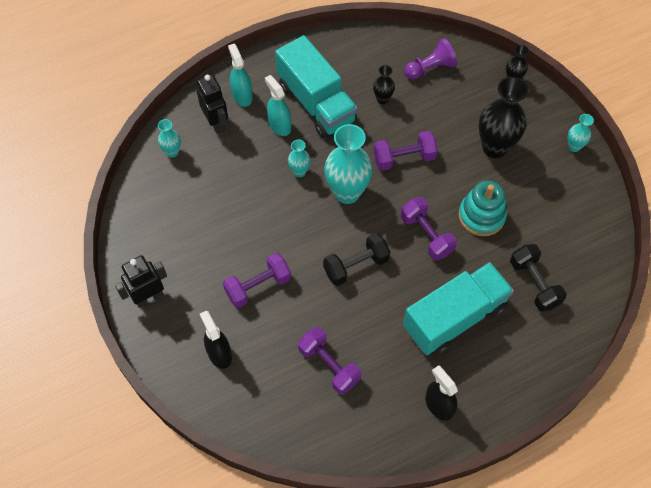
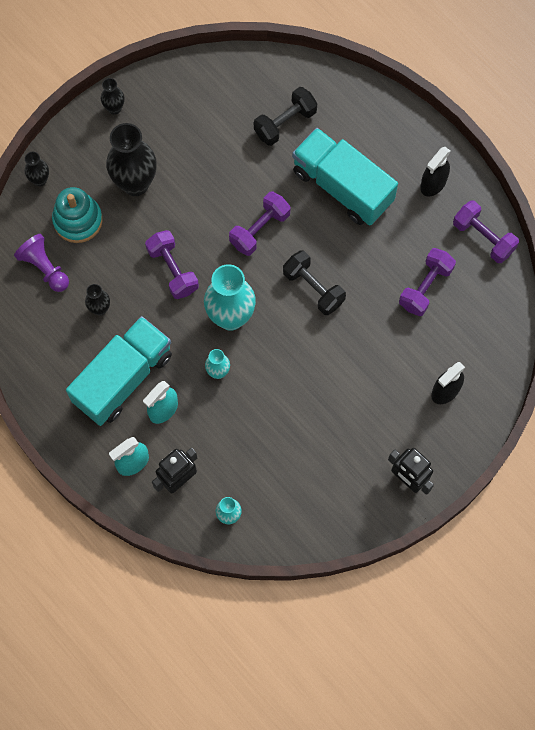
camera: 105 degrees left, 10 degrees up
purple dumbbell [223,253,291,308] -> purple dumbbell moved to [453,200,519,263]
turquoise stacking toy [458,181,507,236] -> turquoise stacking toy moved to [52,187,103,243]
turquoise vase [568,114,594,152] -> black vase [101,78,124,115]

